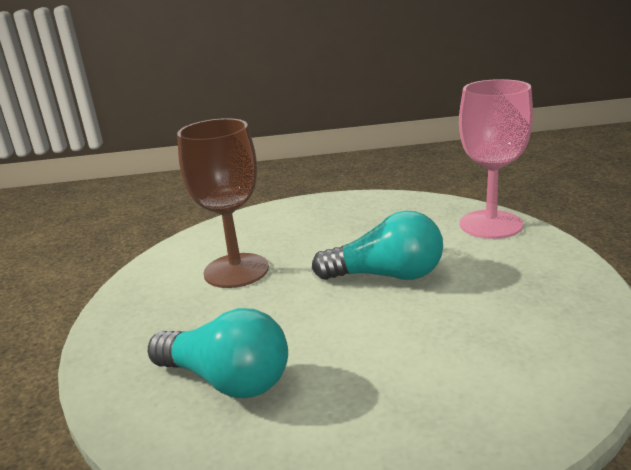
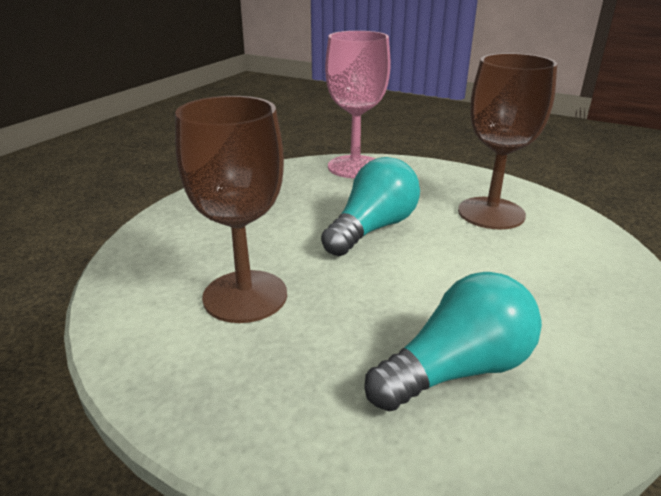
camera: 60 degrees left, 5 degrees up
none -> brown goblet [458,53,557,229]

